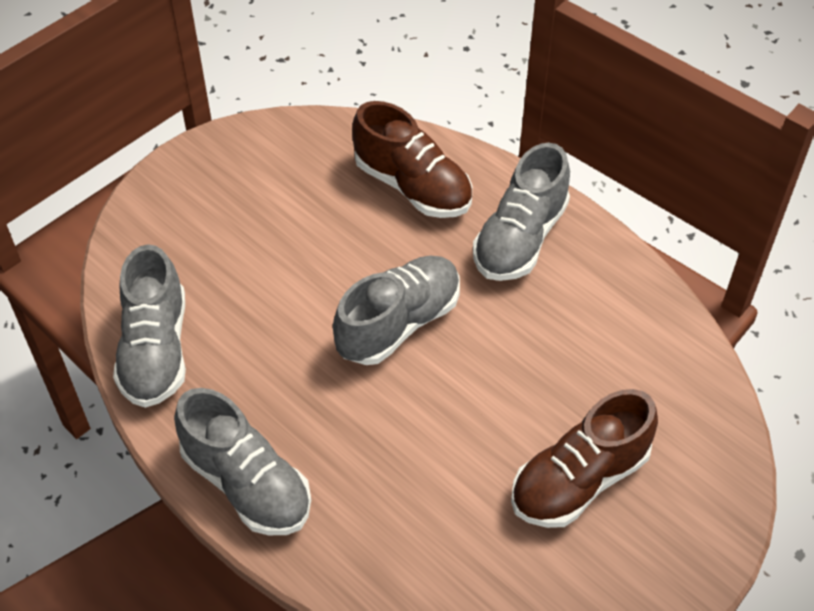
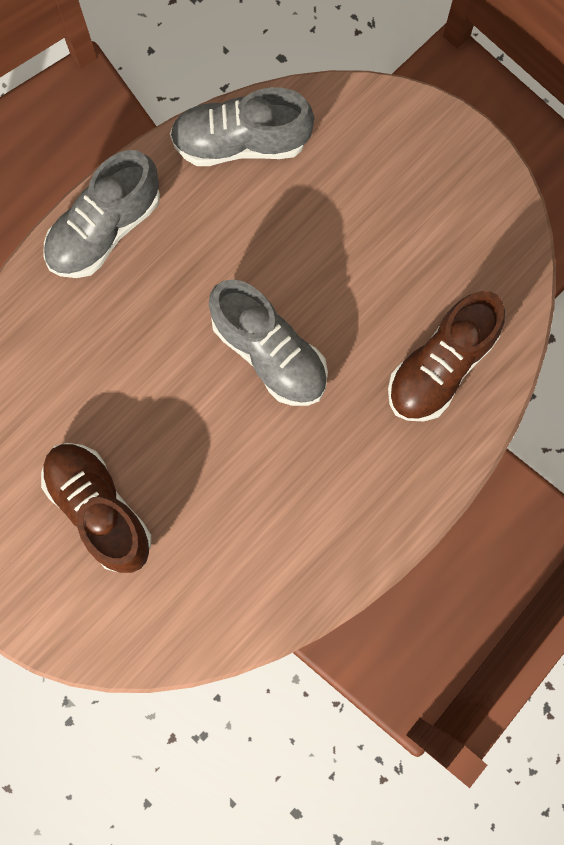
camera: 90 degrees right, 25 degrees up
grey shoe [473,143,570,281] -> none

